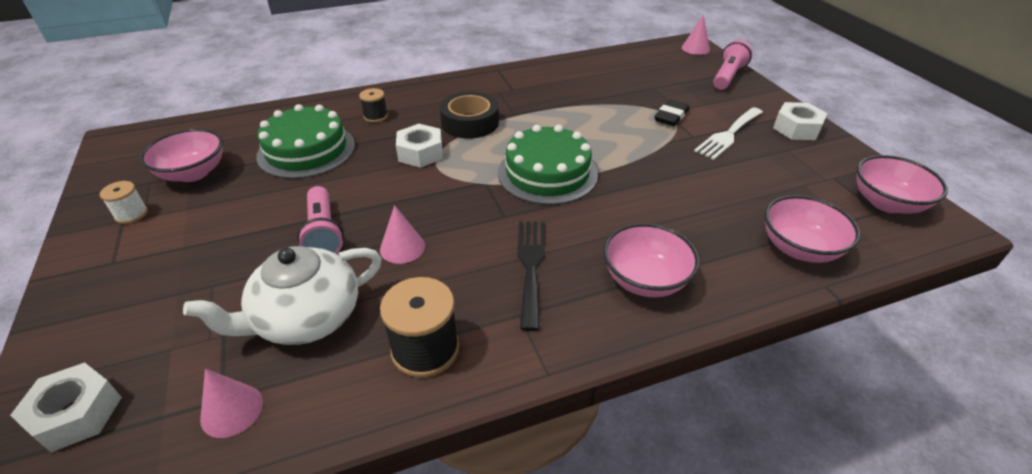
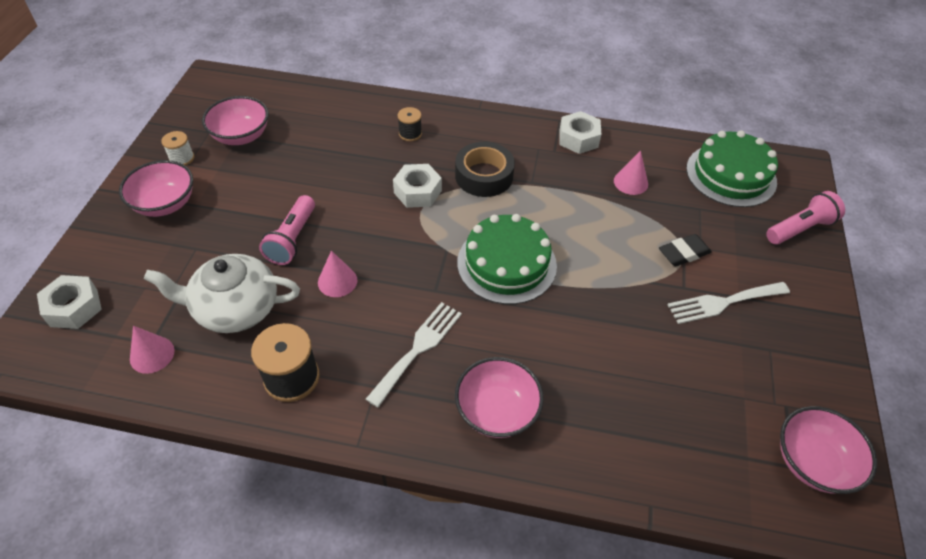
camera: 30 degrees right, 10 degrees up
green cake [256,104,355,179] -> green cake moved to [686,130,778,207]
black fork [517,221,545,331] -> white fork [366,302,462,408]
pink cone [682,15,710,55] -> pink cone moved to [614,151,648,195]
pink bowl [764,195,860,263] -> pink bowl moved to [119,160,193,217]
white nut [773,102,828,140] -> white nut moved to [559,111,601,154]

